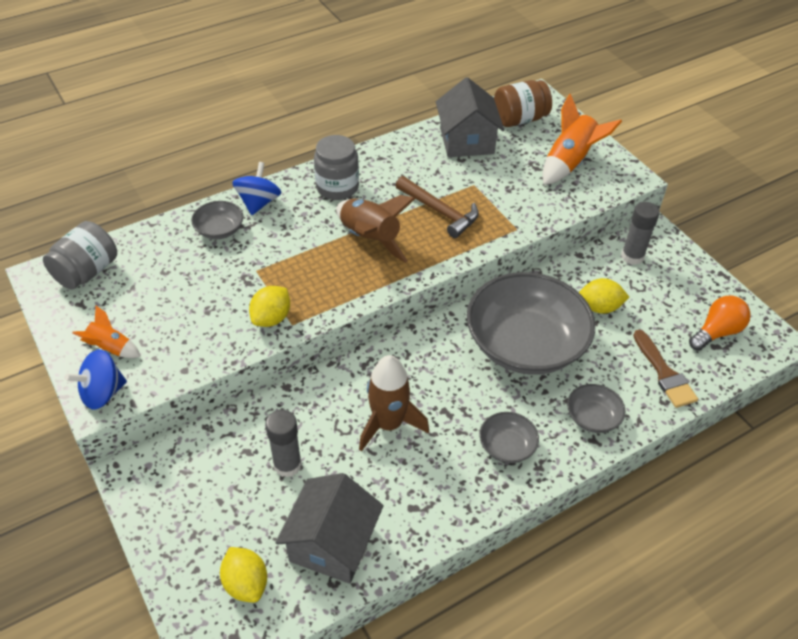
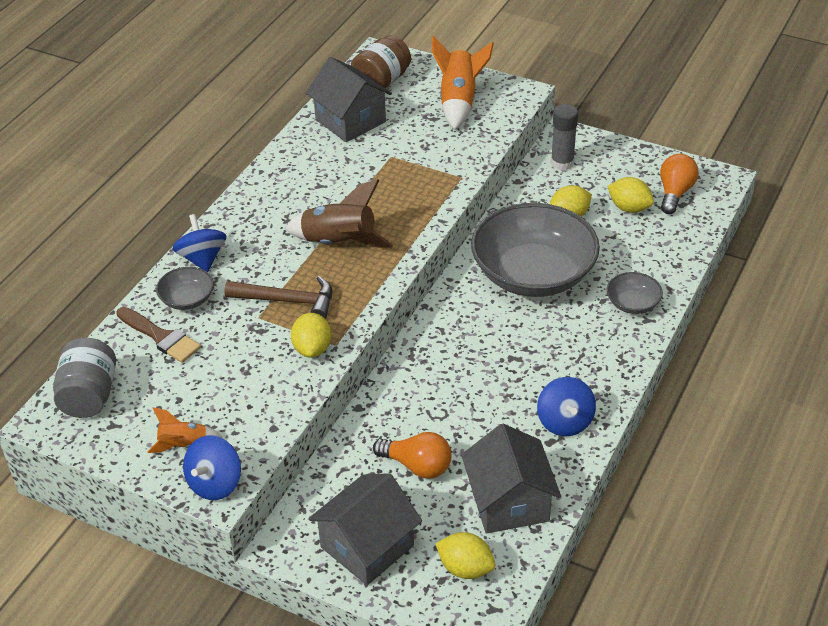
camera: 30 degrees left, 5 degrees down
grey glue stick [265,410,302,478] -> orange light bulb [373,432,452,479]
grey jar [314,135,359,200] -> none
brown rocket [359,355,429,452] -> none
brown hammer [395,176,479,238] -> brown hammer moved to [224,276,332,319]
grey bowl [480,412,539,463] -> none
brown brush [633,330,698,408] -> brown brush moved to [116,307,201,363]
none -> grey house [308,473,422,585]
none -> blue spinning top [537,377,596,436]
none -> yellow lemon [607,177,654,213]

